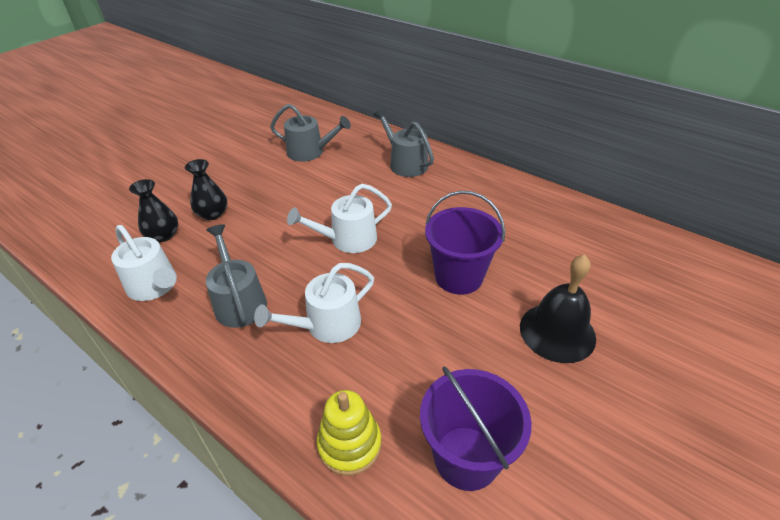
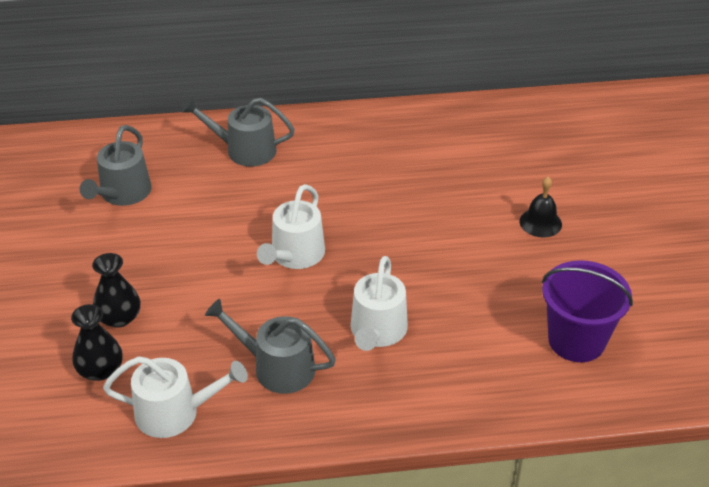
camera: 45 degrees left, 0 degrees up
grey watering can [270,104,351,162] -> grey watering can turned 135 degrees clockwise [80,125,152,206]
yellow stacking toy [317,390,381,476] -> none
purple bucket [425,191,505,295] -> none
black bell [520,254,596,363] -> black bell [519,177,562,237], size x0.60

